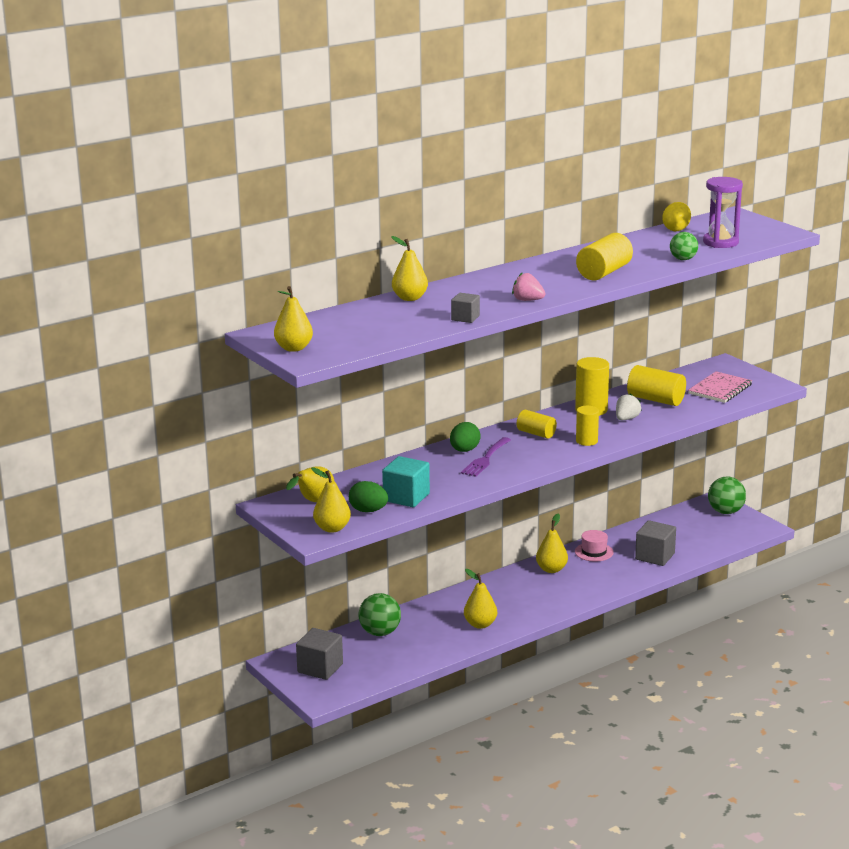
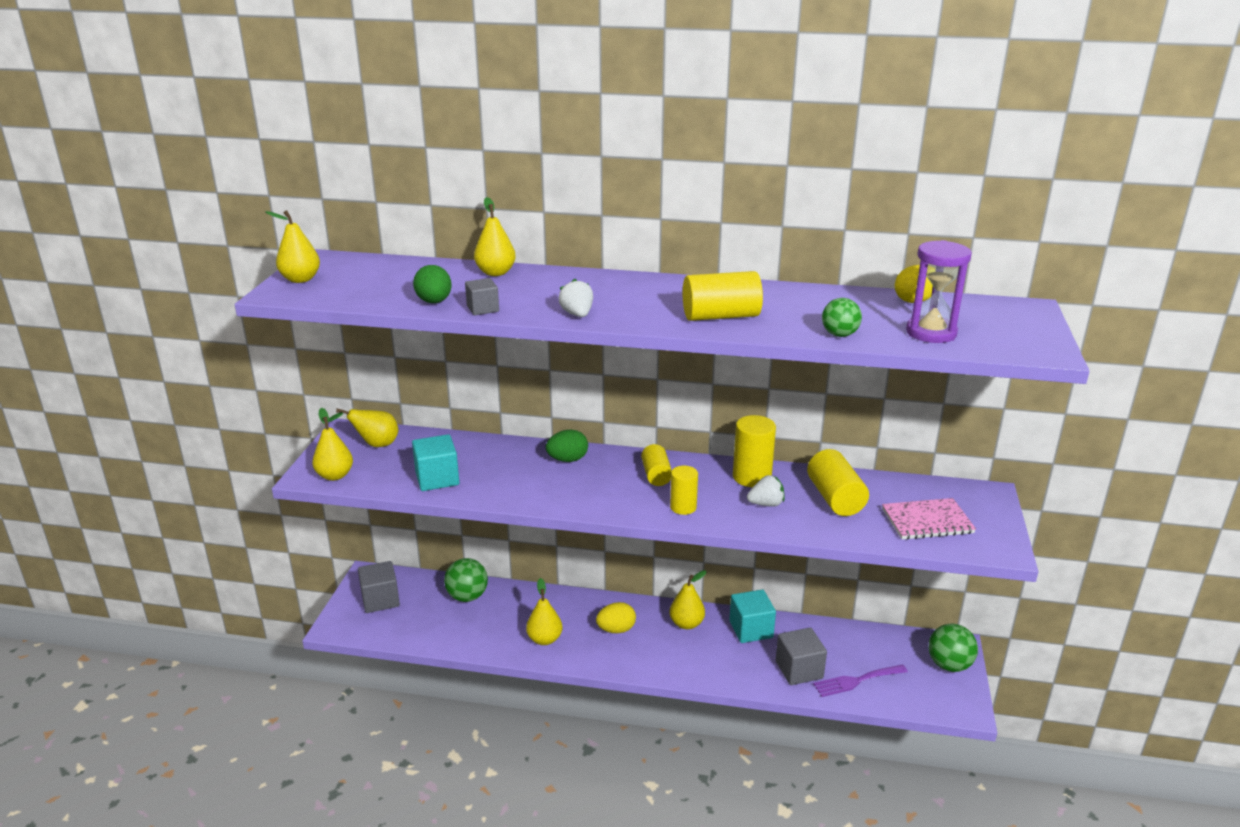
camera: 45 degrees right, 5 degrees up
green egg [349,481,388,512] -> green egg moved to [413,265,452,303]
purple fork [461,437,511,477] -> purple fork moved to [813,664,908,697]
pink strawberry [512,272,545,301] -> white strawberry [558,279,593,317]
pink hat [575,530,614,562] -> turquoise cube [729,590,776,643]
none -> yellow egg [596,602,636,633]

